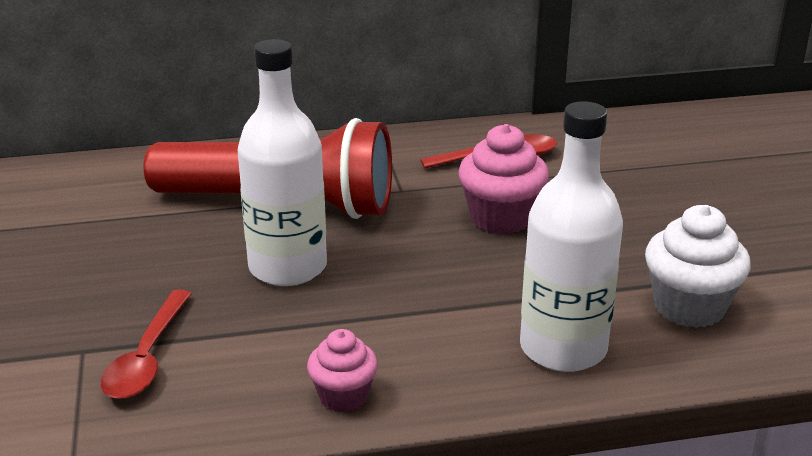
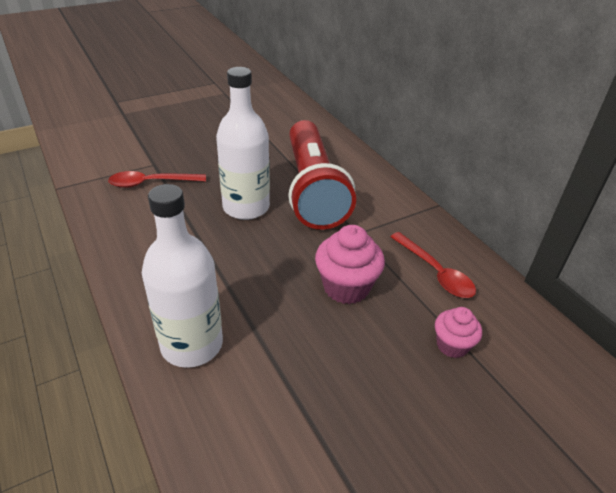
camera: 70 degrees right, 10 degrees up
pink cupcake [307,329,378,412] -> pink cupcake moved to [435,307,482,358]
white cupcake [645,205,751,328] -> none

